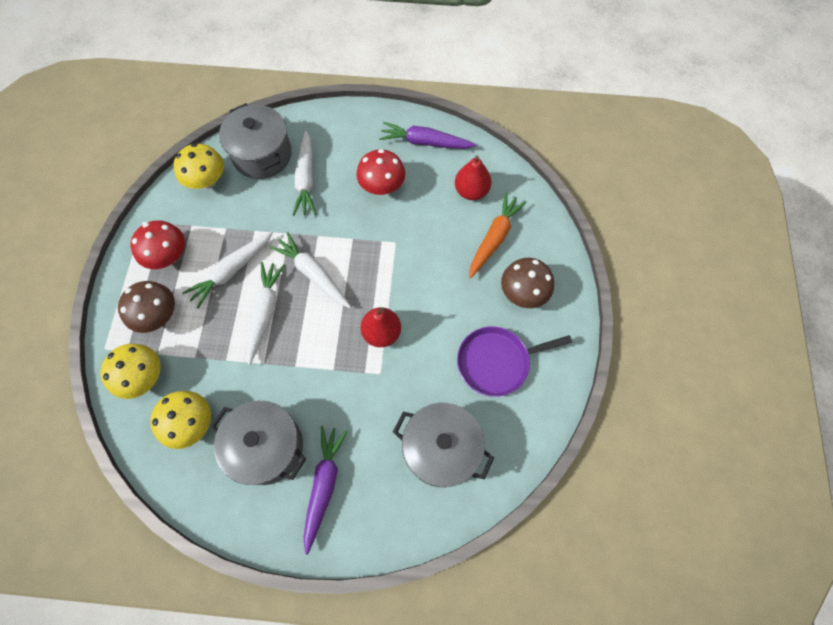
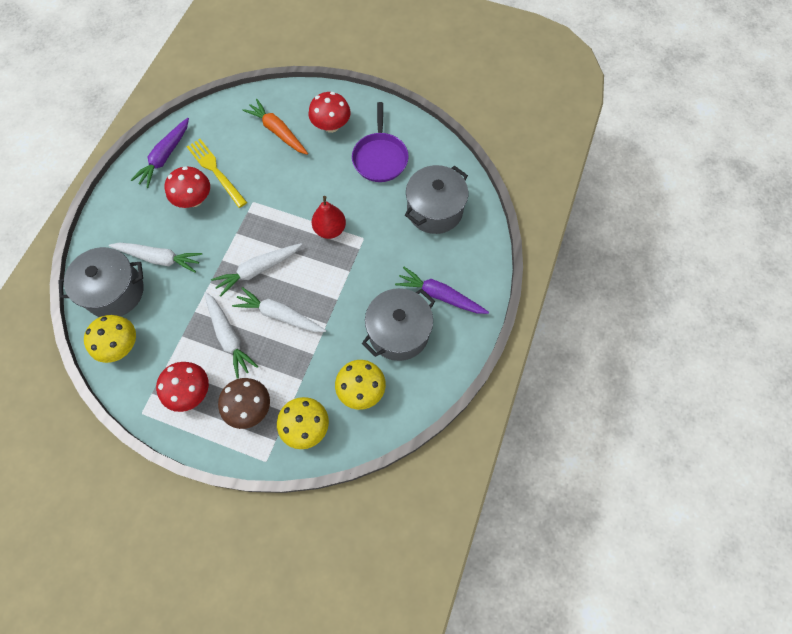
camera: 75 degrees left, 0 degrees up
red pear [455,155,492,200] -> none
brown mushroom [501,258,554,308] -> red mushroom [309,92,350,133]
none -> yellow fork [187,139,247,208]

